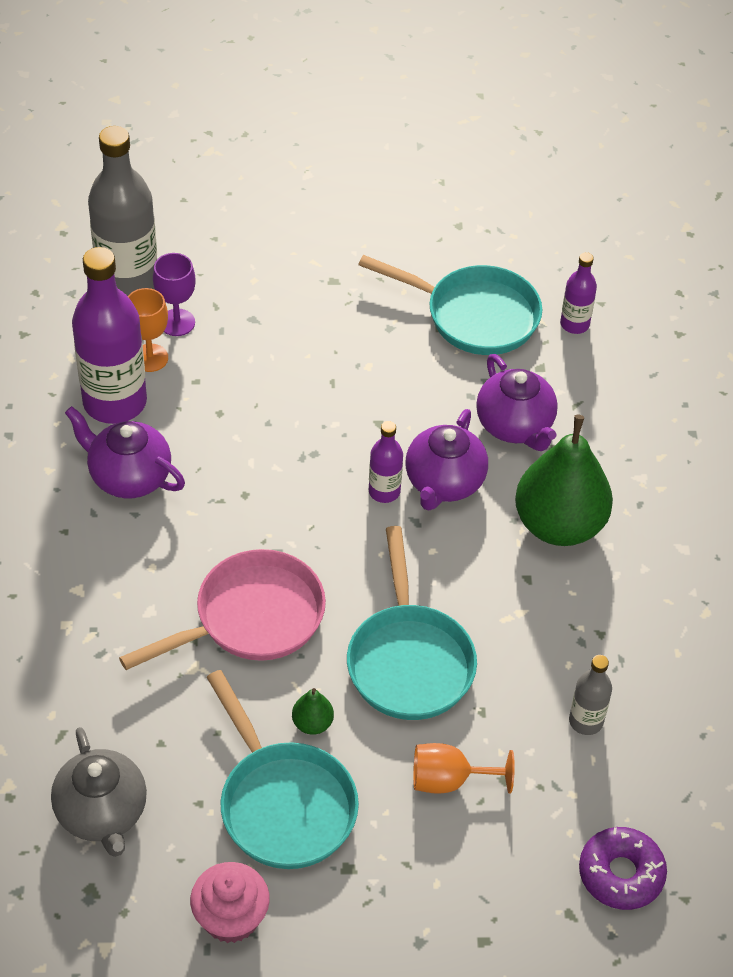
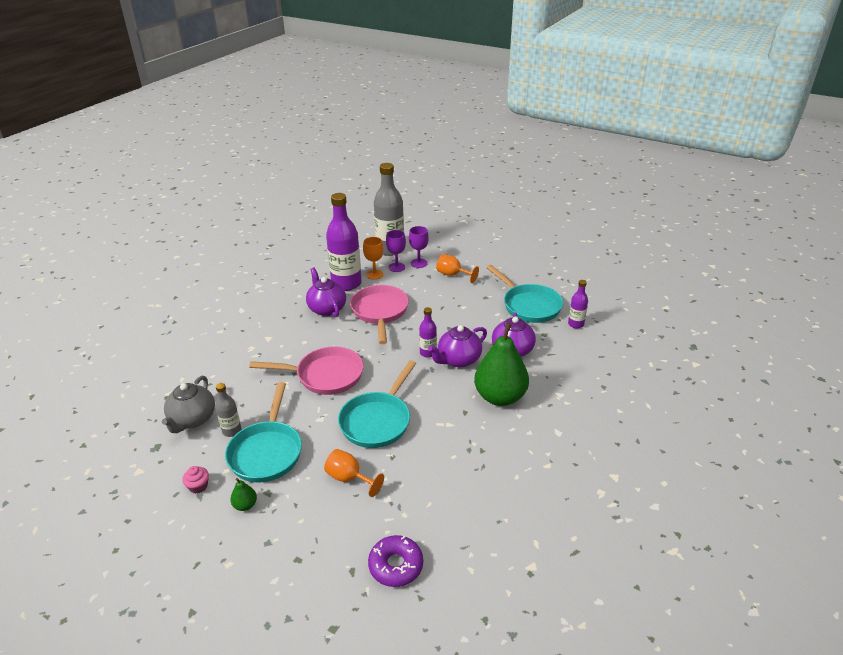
camera: 35 degrees right, 15 degrees down
pink cupcake [190,862,270,943] -> pink cupcake [182,466,209,494], size x0.59
green pear [292,688,334,735] -> green pear moved to [230,478,257,511]
grey bottle [569,655,612,735] -> grey bottle moved to [215,383,241,437]
none -> pink pan [350,285,409,344]
none -> purple goblet [409,226,429,268]
none -> orange goblet [436,254,479,283]

